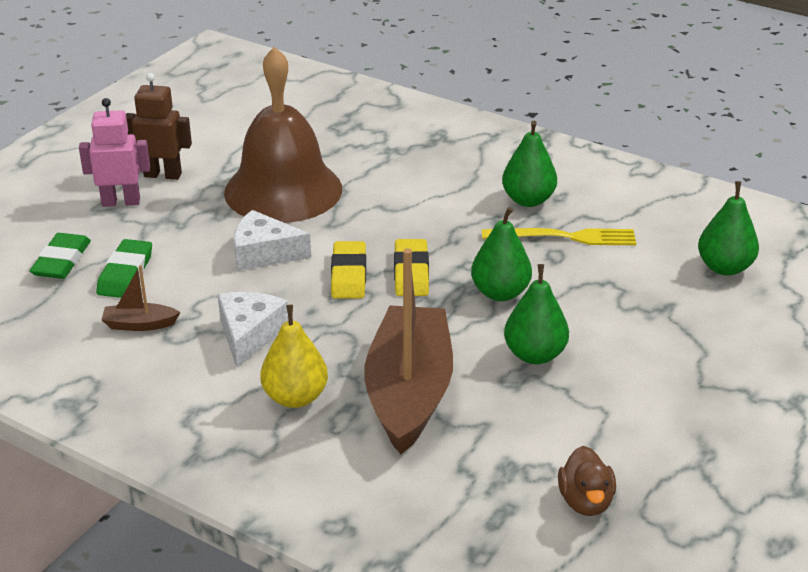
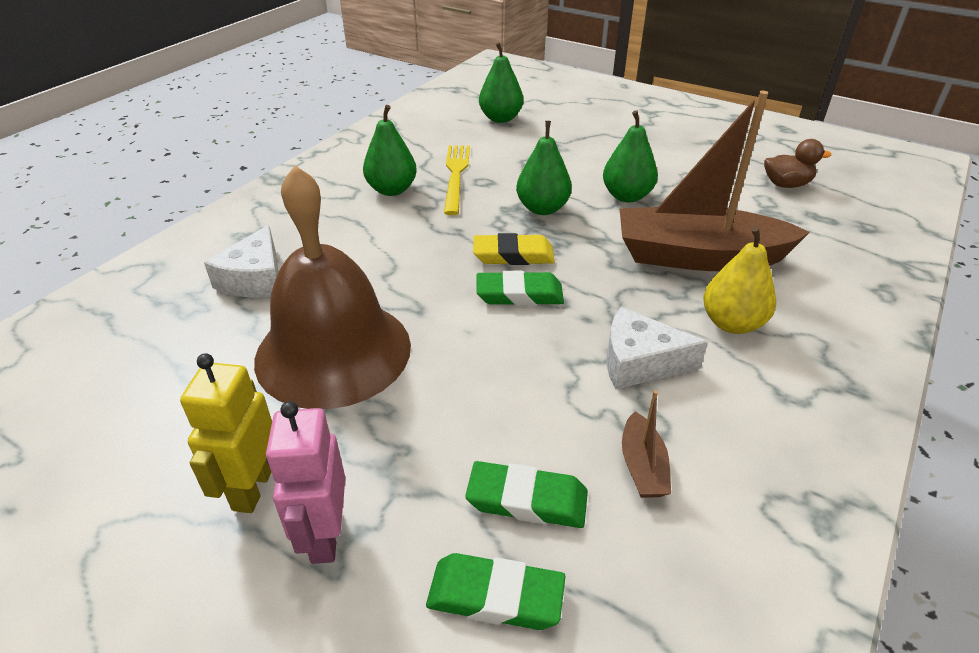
camera: 90 degrees left, 5 degrees up
brown robot [126,73,192,180] -> yellow robot [180,353,272,513]
white cheese [234,210,311,271] -> white cheese moved to [204,225,278,297]
yellow eraser [331,241,366,299] -> green eraser [476,271,564,306]

